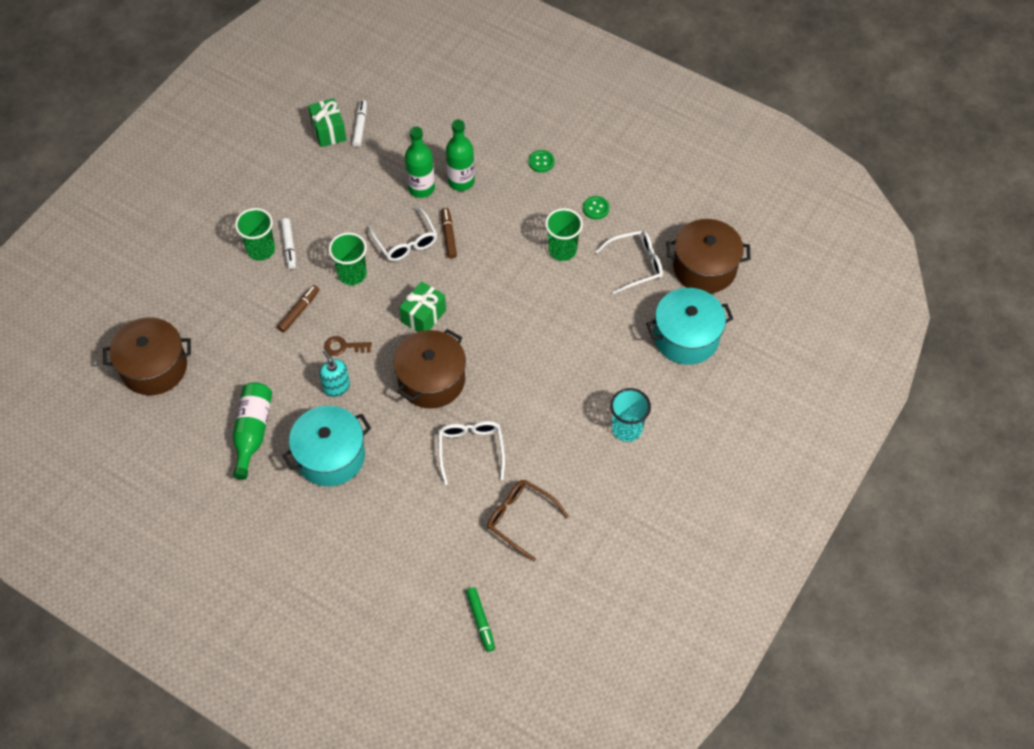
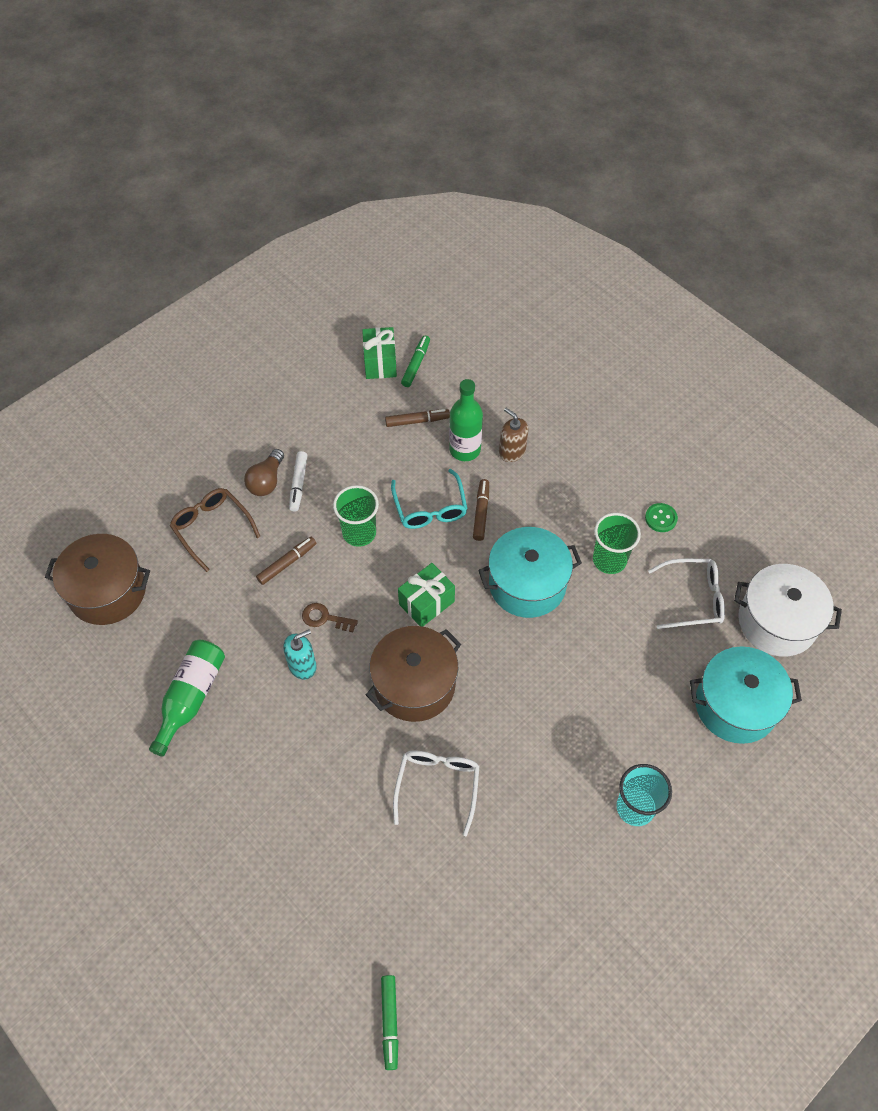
camera: 15 degrees right, 0 degrees up
green cup [235,208,275,261] -> brown light bulb [244,449,284,496]
turquoise pot [282,406,371,487] -> turquoise pot moved to [478,527,582,618]
turquoise soap dispenser [319,350,350,397] -> turquoise soap dispenser turned 75 degrees clockwise [283,630,317,680]
white marker [352,100,367,147] -> green marker [401,336,430,387]
white glasses [368,206,437,261] -> turquoise glasses [391,469,468,529]
green bottle [446,119,475,191] -> brown soap dispenser [499,408,529,462]
brown glasses [487,480,569,562] -> brown glasses moved to [170,488,261,572]
green button [528,150,554,173] -> none
brown pot [667,219,751,293] -> white pot [734,564,842,656]
none -> brown marker [385,409,450,427]

